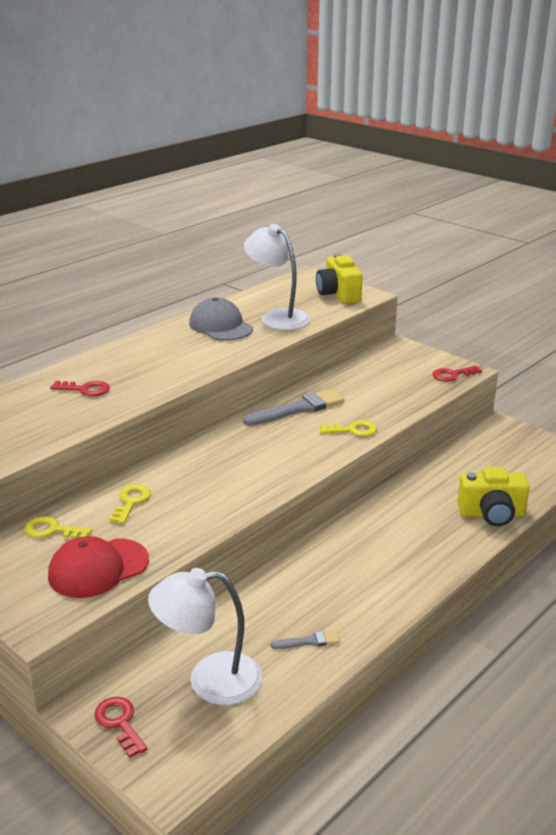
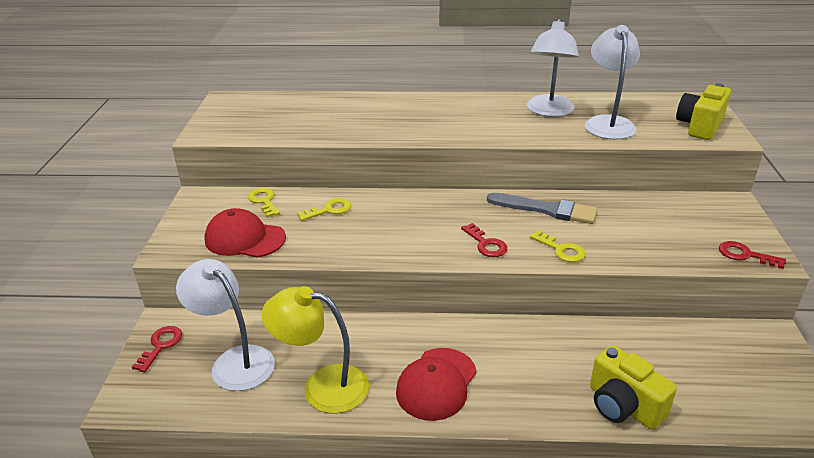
camera: 50 degrees right, 5 degrees up
red key [50,381,110,396] -> red key moved to [461,223,507,257]
grey cap [189,297,253,341] -> white lamp [527,18,579,117]
grey brush [270,630,340,649] -> yellow lamp [262,286,369,414]
none -> red cap [396,348,477,421]

